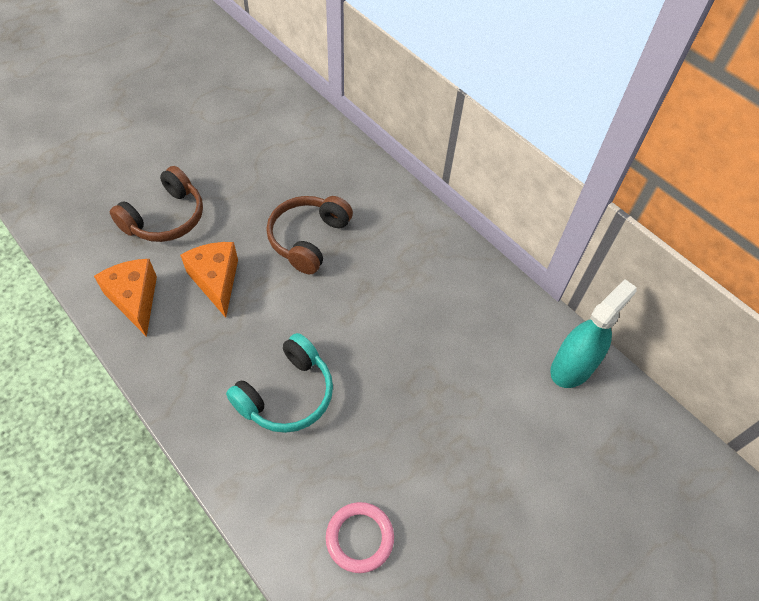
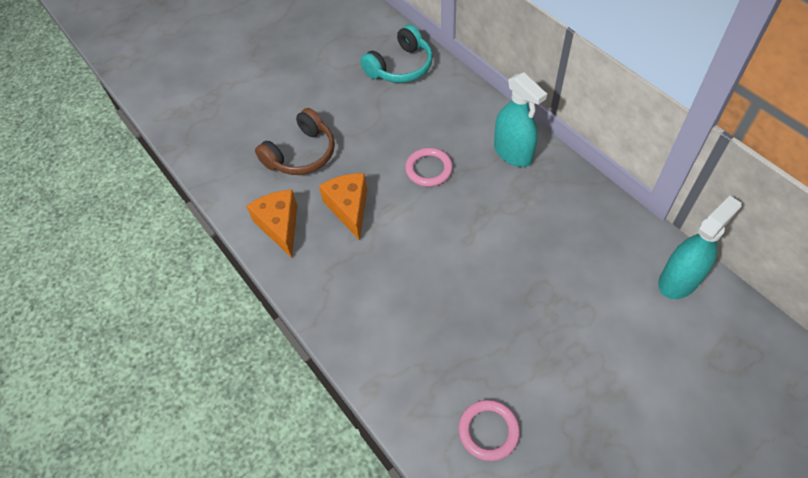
camera: 10 degrees right, 0 degrees up
turquoise headphones [226,333,333,433] -> turquoise headphones moved to [360,25,433,83]
brown headphones [266,196,353,274] -> pink ring [405,148,453,187]
none -> turquoise spray bottle [494,72,547,167]

